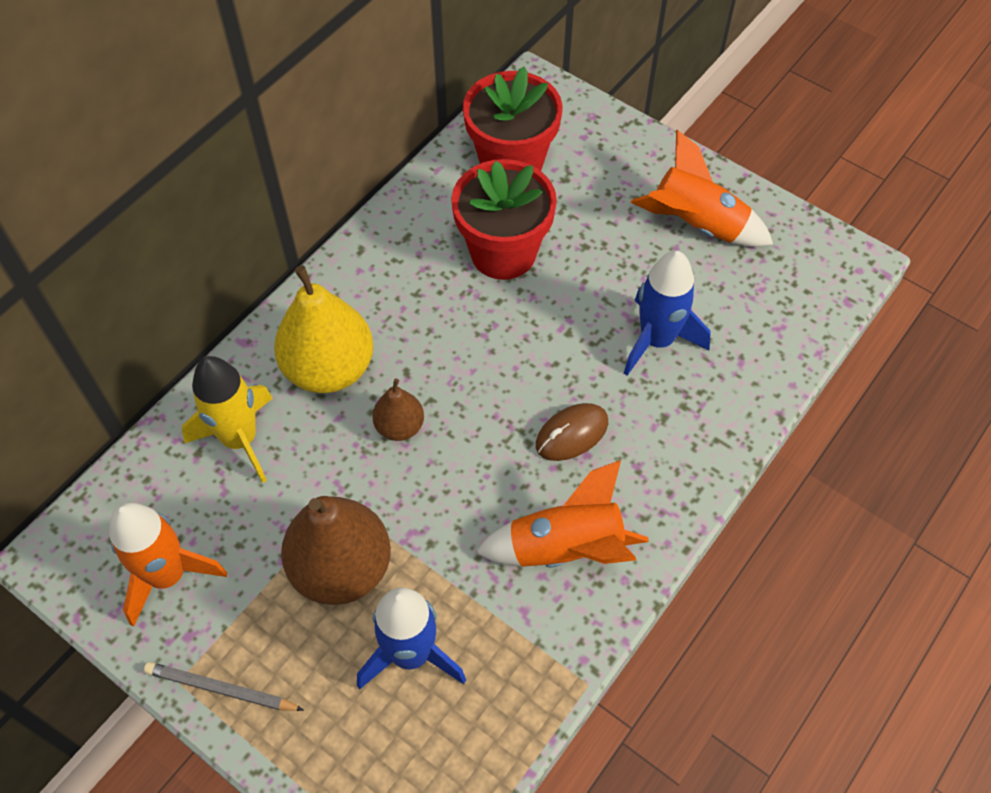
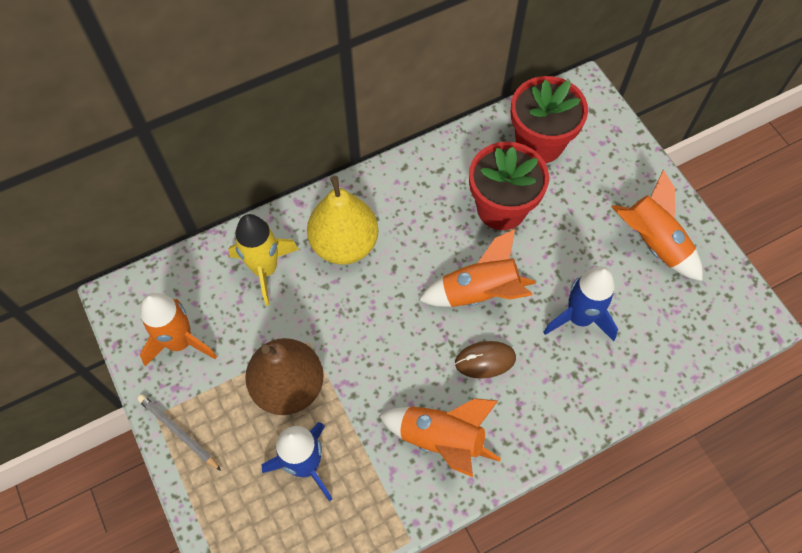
camera: 25 degrees right, 5 degrees up
brown pear [372,379,424,441] -> none
none -> orange rocket [419,229,536,307]

